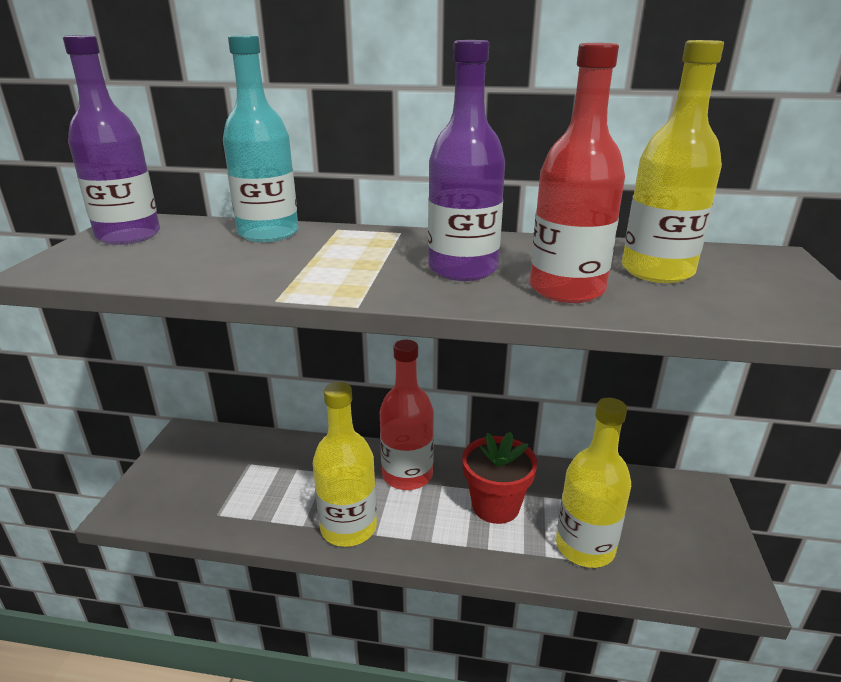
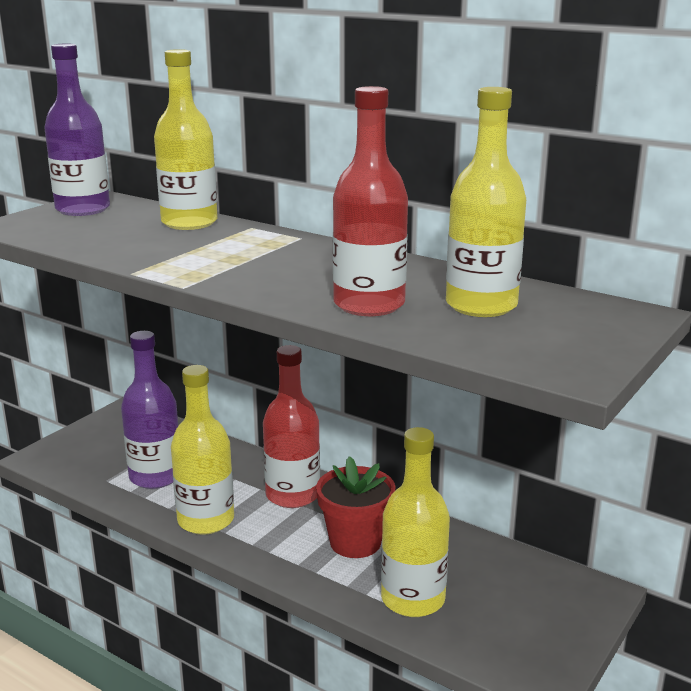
camera: 25 degrees right, 5 degrees down
turquoise bottle [223,35,298,242] -> yellow bottle [154,49,218,230]
purple bottle [428,40,505,281] -> purple bottle moved to [121,331,179,489]

